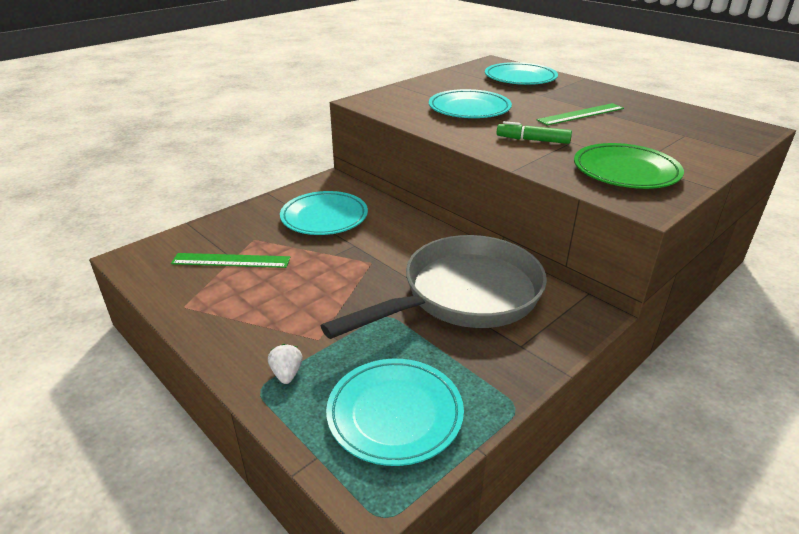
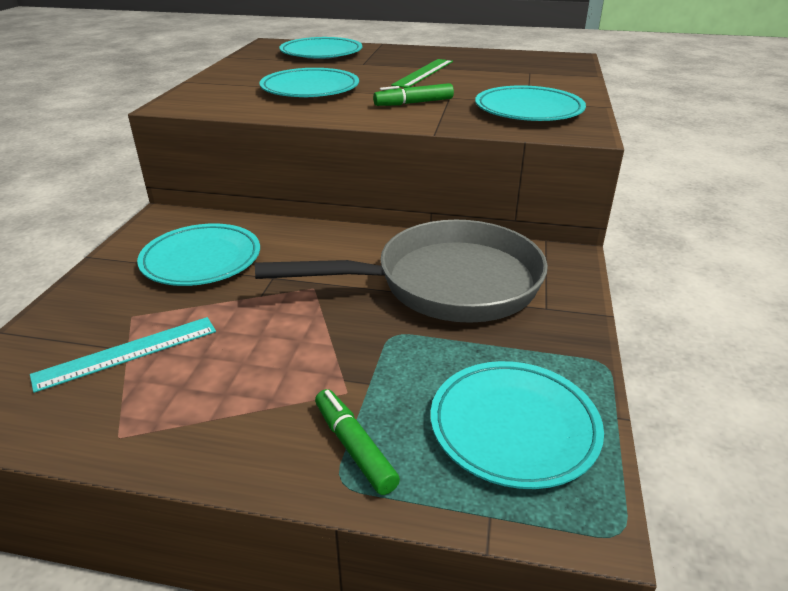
camera: 35 degrees left, 0 degrees up
green ruler [171,253,291,268] -> turquoise ruler [30,317,216,393]
white strawberry [268,344,303,384] -> green marker [315,389,400,495]
grey pan [321,235,547,339] -> grey pan turned 60 degrees clockwise [255,220,548,323]
green plate [574,143,684,189] -> turquoise plate [475,85,586,121]

